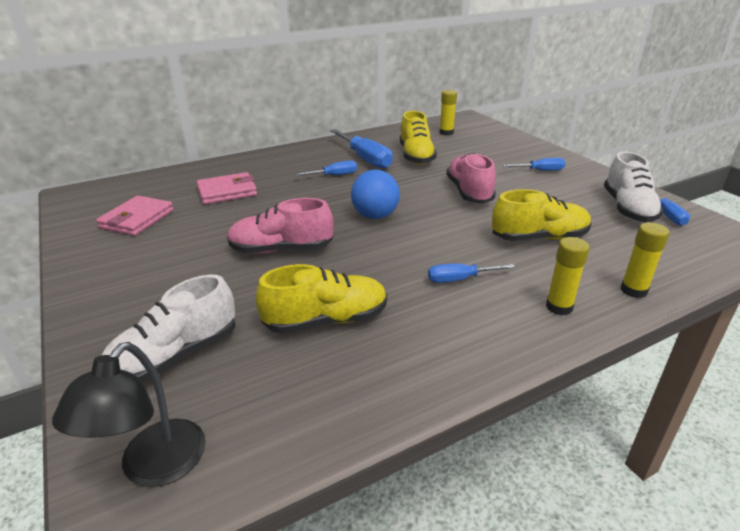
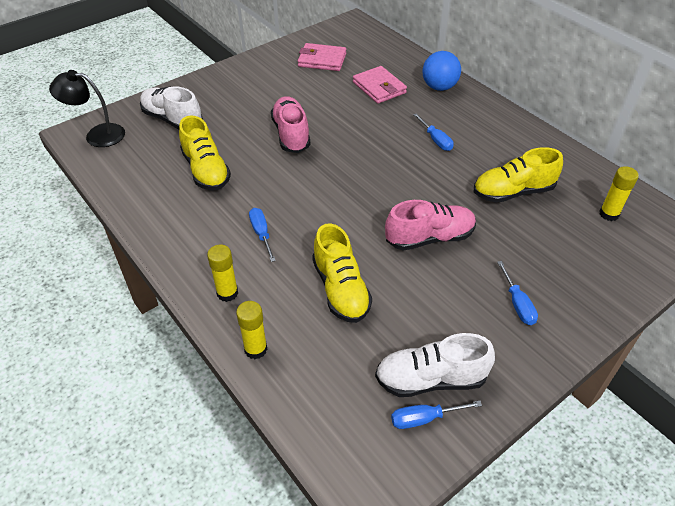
camera: 80 degrees right, 15 degrees up
blue screwdriver [330,129,393,169] -> none
blue ball [351,170,400,219] -> blue ball moved to [423,51,461,91]

